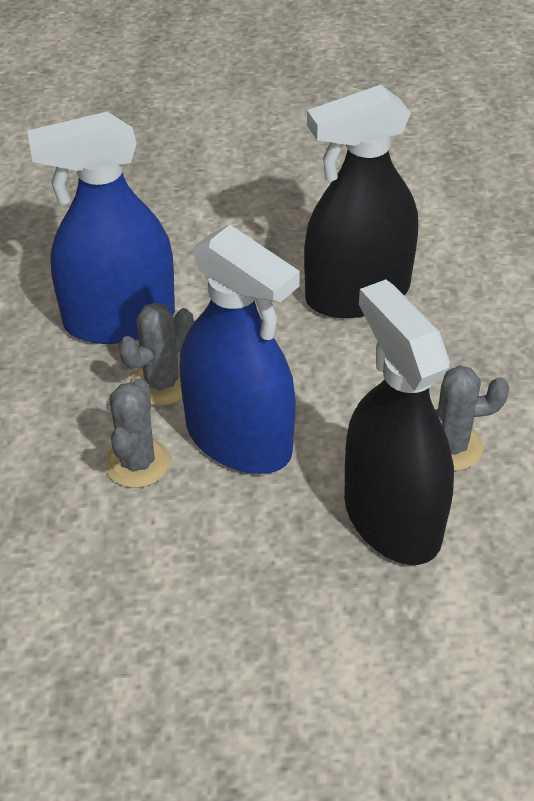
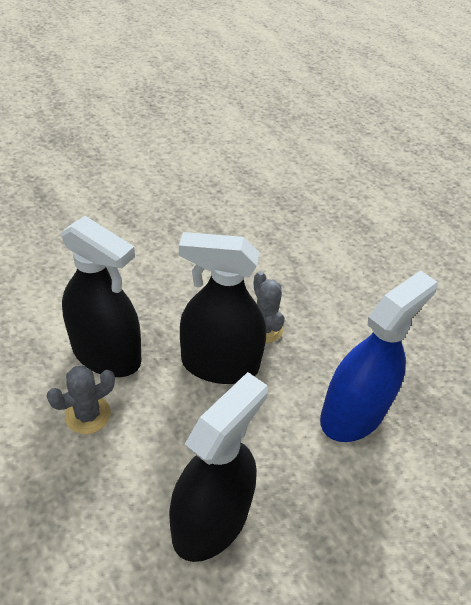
camera: 145 degrees right, 0 degrees up
grey cactus [118,302,194,406] -> none
blue spray bottle [180,225,300,474] -> black spray bottle [179,232,266,384]

